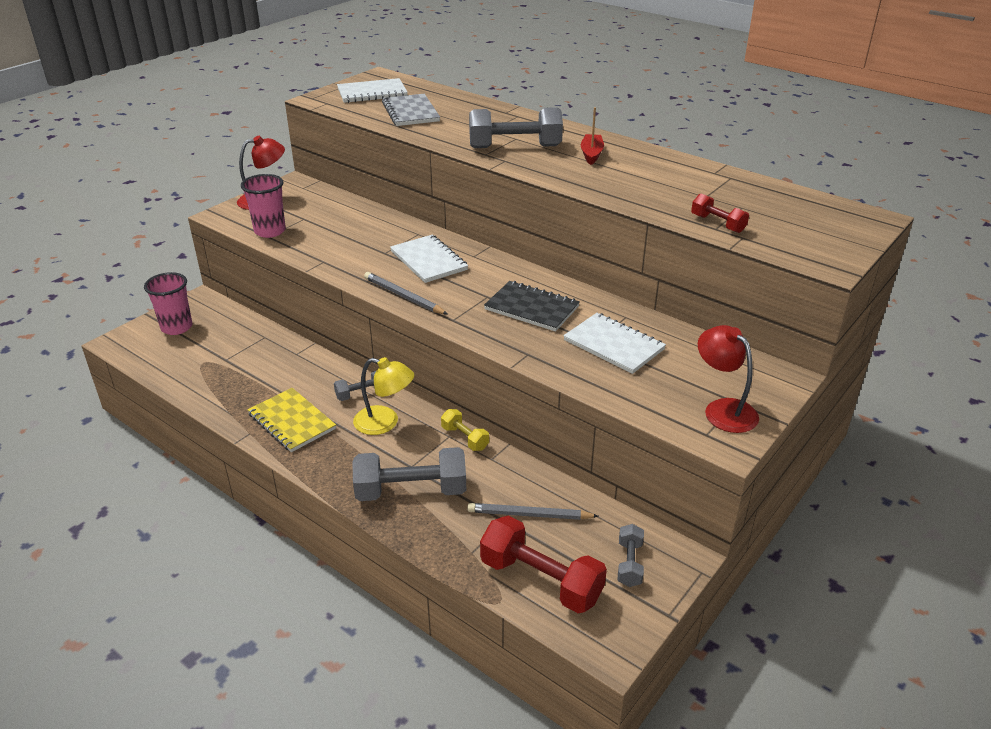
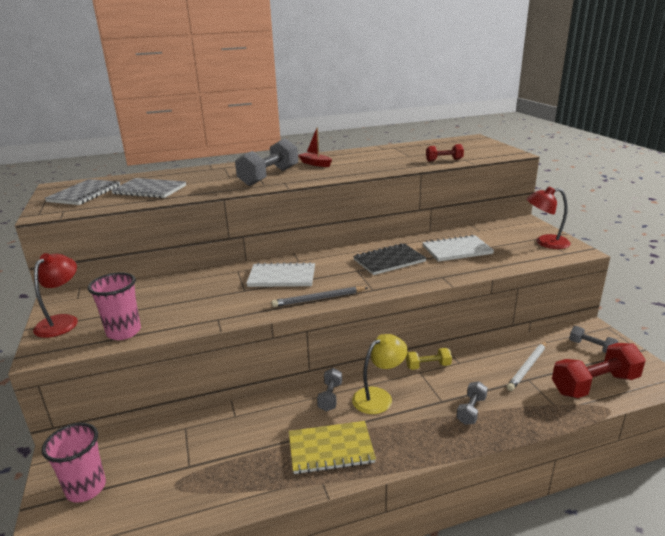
camera: 55 degrees left, 10 degrees down
white notebook [337,78,408,103] -> grey notebook [45,179,120,205]
grey dumbbell [352,447,466,501] -> grey dumbbell [456,381,488,425], size x0.52
grey pencil [467,503,599,520] -> white pencil [507,341,547,391]

